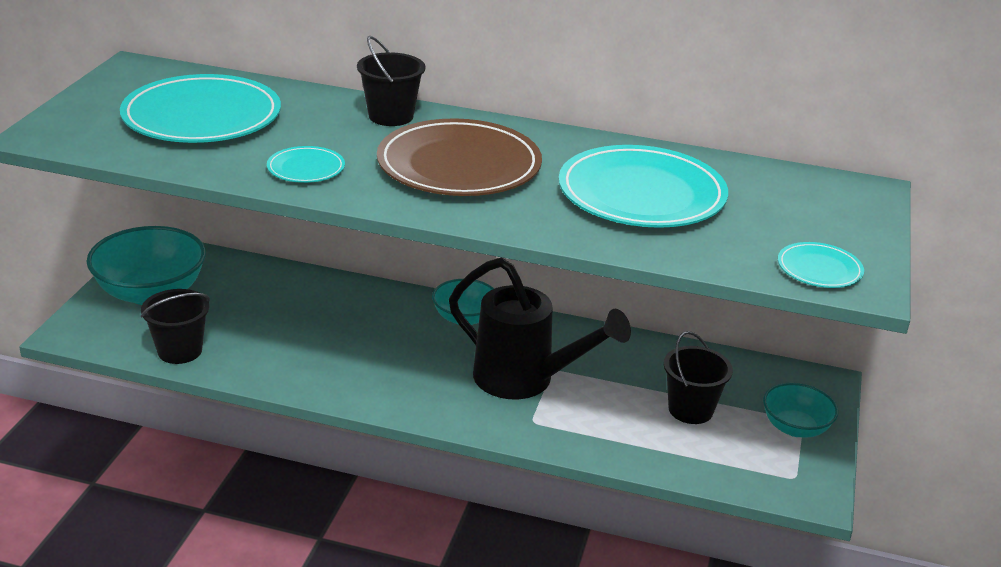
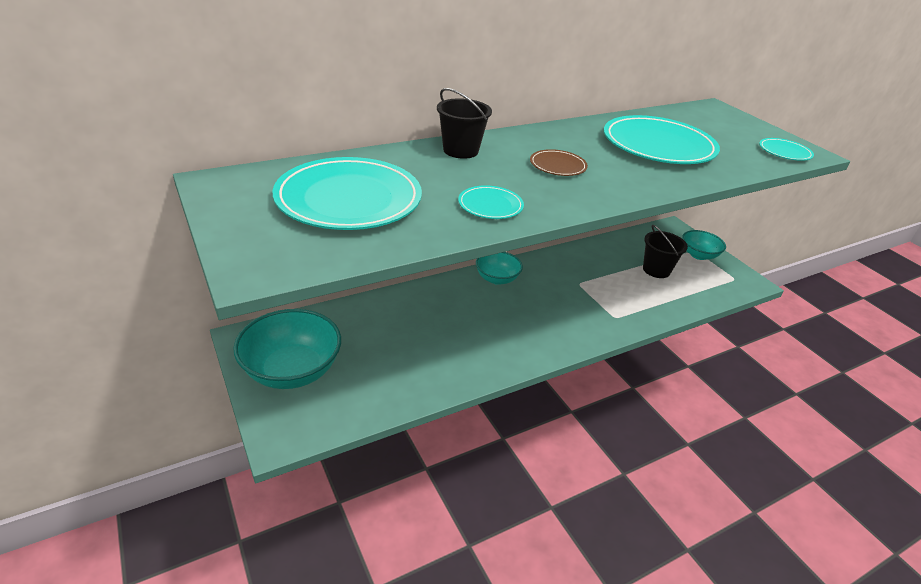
camera: 45 degrees left, 5 degrees up
black bucket [141,289,210,364] -> none
brown plate [377,118,542,196] -> brown plate [530,149,588,176], size x0.46
black watering can [449,258,631,399] -> none

